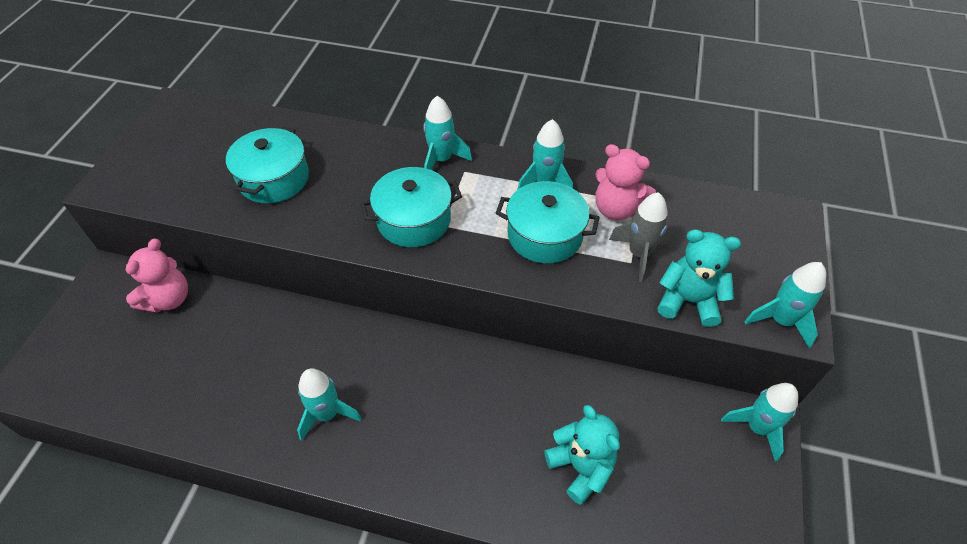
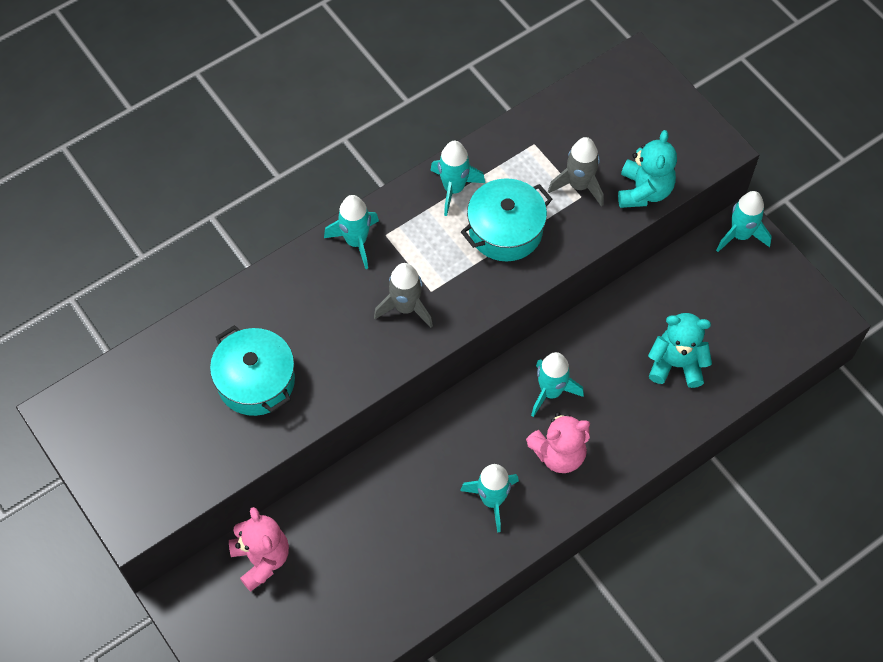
camera: 50 degrees left, 10 degrees up
turquoise pot [360,167,462,247] -> grey rocket [374,263,433,328]
pink teddy bear [595,144,656,220] -> pink teddy bear moved to [526,412,590,473]
turquoise teddy bear [657,229,741,327] -> turquoise teddy bear turned 135 degrees clockwise [618,130,677,208]
turquoise rocket [744,262,826,348] -> turquoise rocket moved to [531,352,584,417]

